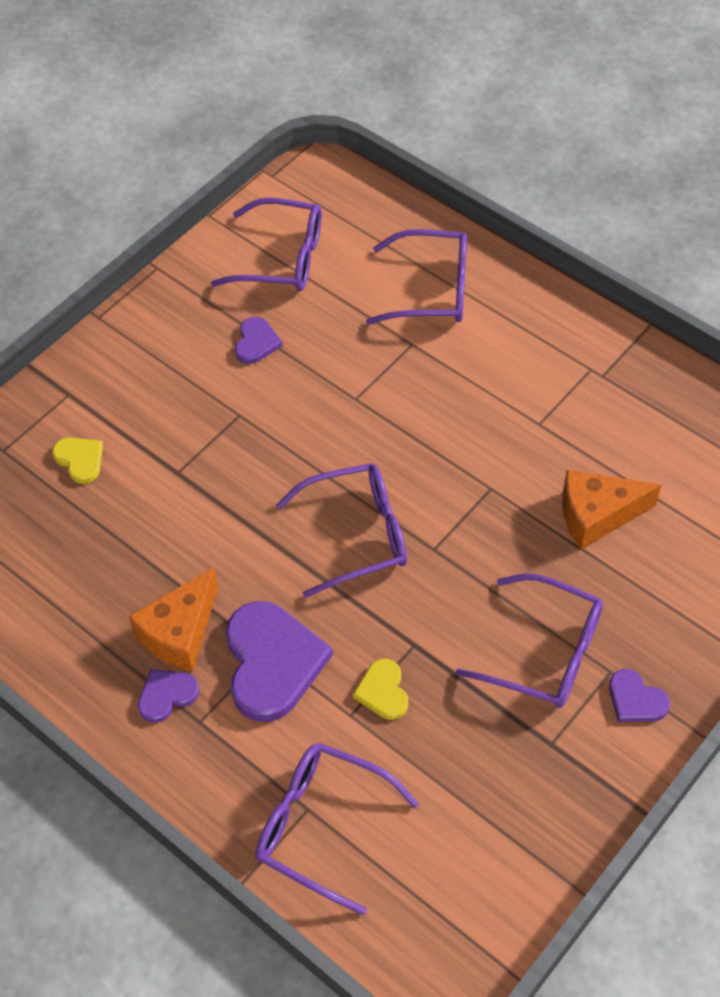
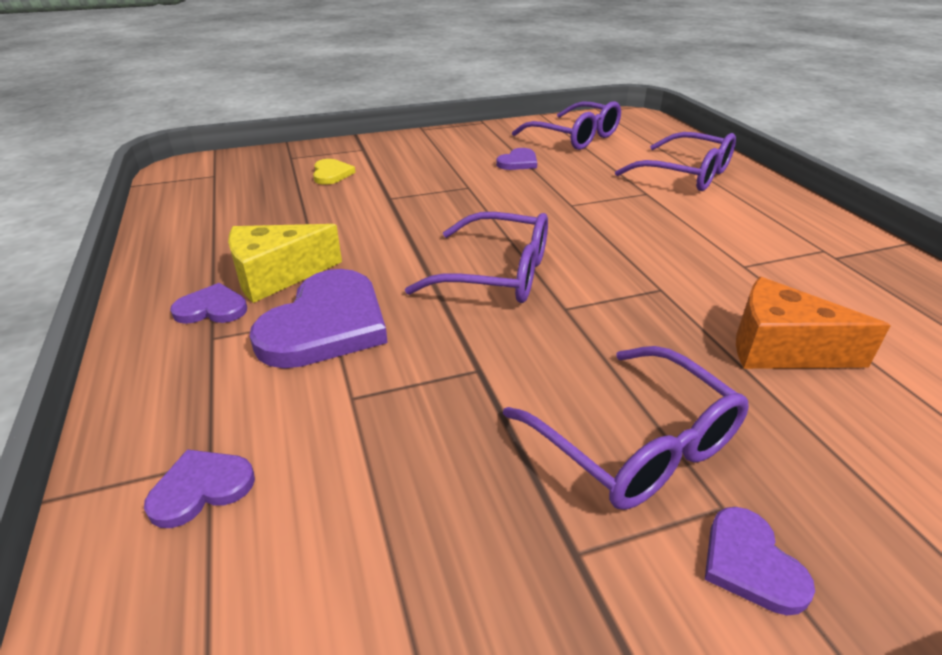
camera: 30 degrees right, 20 degrees down
orange cheese [129,567,218,672] -> yellow cheese [228,224,342,303]
purple glasses [255,743,419,915] -> purple heart [144,449,255,528]
yellow heart [353,659,408,720] -> none

